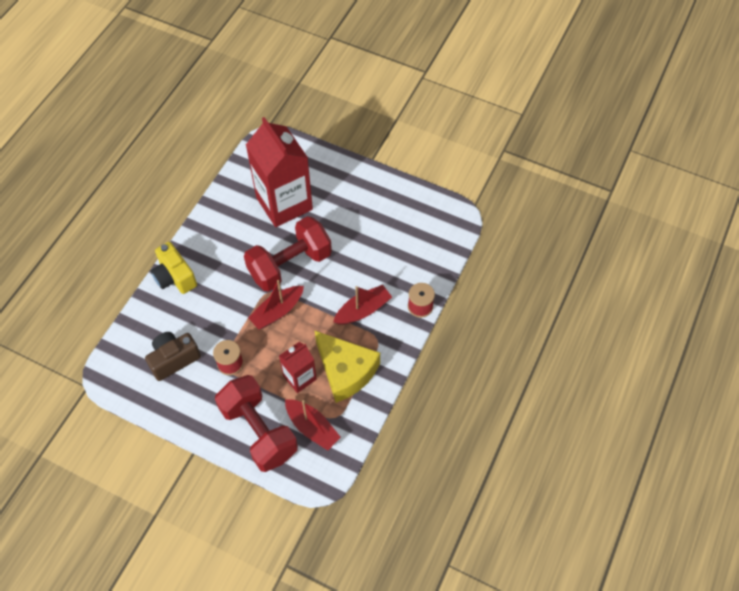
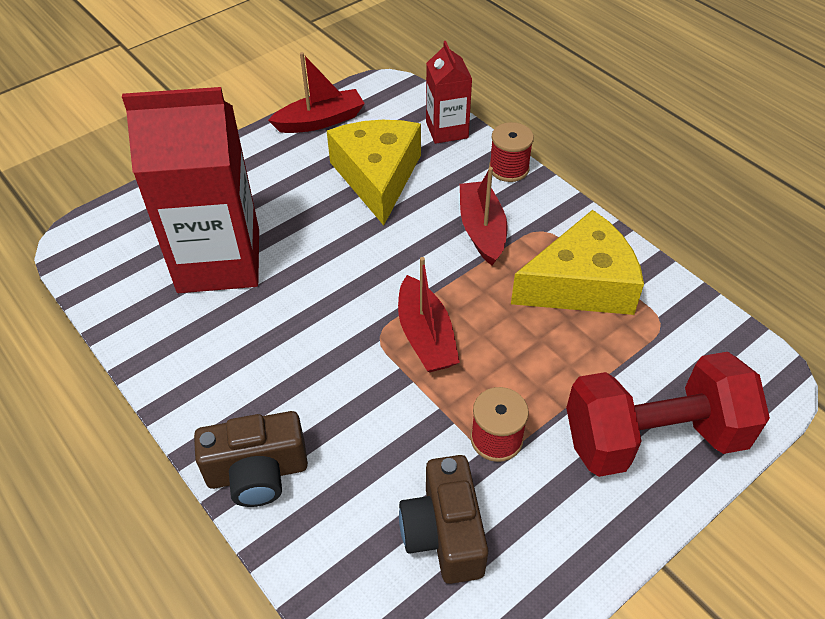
camera: 65 degrees left, 10 degrees down
yellow camera [151,242,197,294] -> brown camera [194,411,308,507]
red dumbbell [244,216,332,292] -> none
red carton [279,342,317,393] -> red carton moved to [426,41,472,144]
red boat [285,399,341,450] -> red boat moved to [268,52,365,133]
none -> yellow cheese [327,120,421,226]

